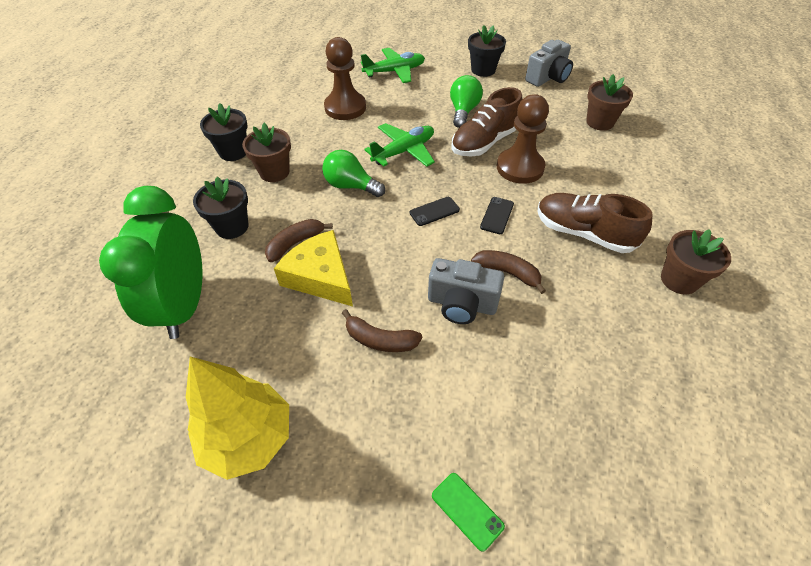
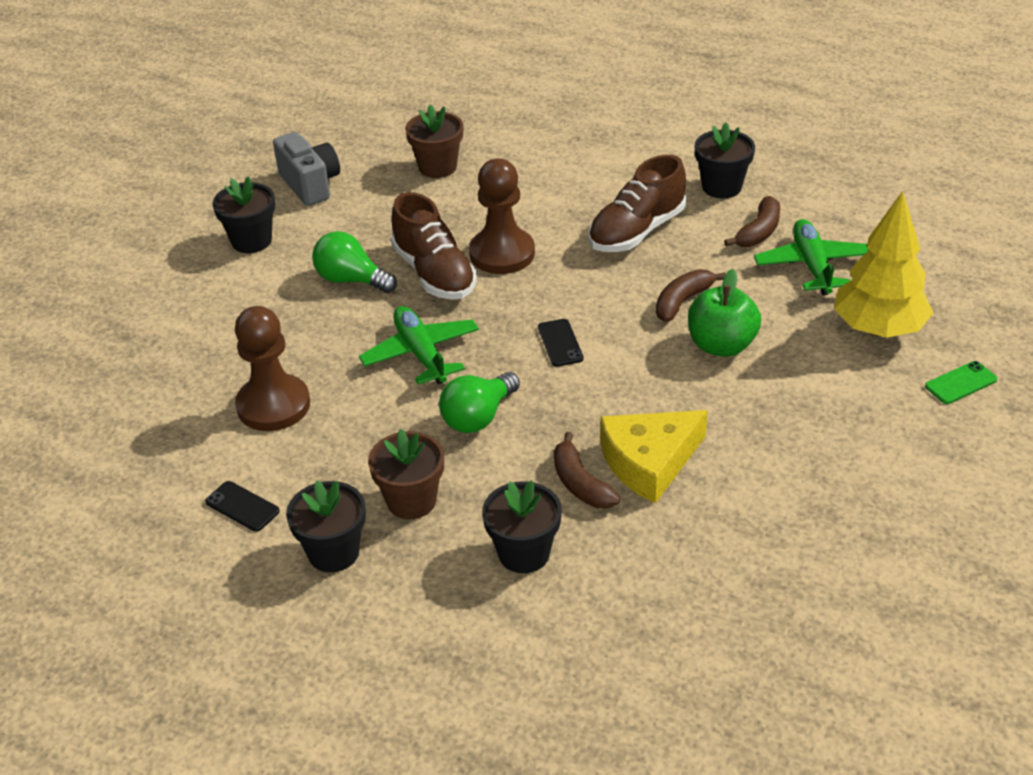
camera: 75 degrees left, 10 degrees down
green clock [99,186,203,339] -> none
yellow tree [186,357,289,480] -> yellow tree moved to [834,191,933,338]
brown banana [342,309,422,352] -> brown banana moved to [724,196,780,247]
green plane [361,48,425,83] -> green plane moved to [754,219,869,295]
grey camera [428,258,504,324] -> green apple [688,269,761,357]
black phone [480,197,514,234] -> black phone moved to [205,481,280,532]
brown flower pot [661,229,731,295] -> black flower pot [695,123,755,198]

